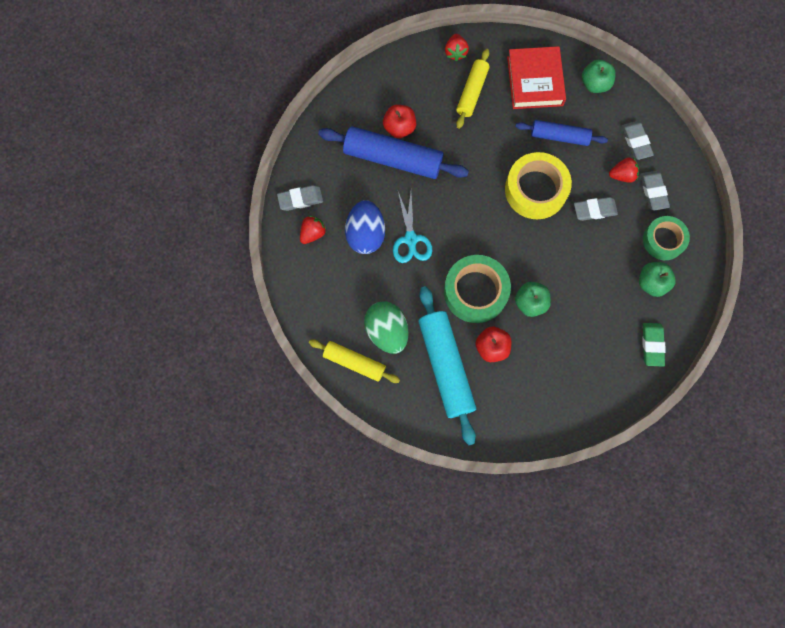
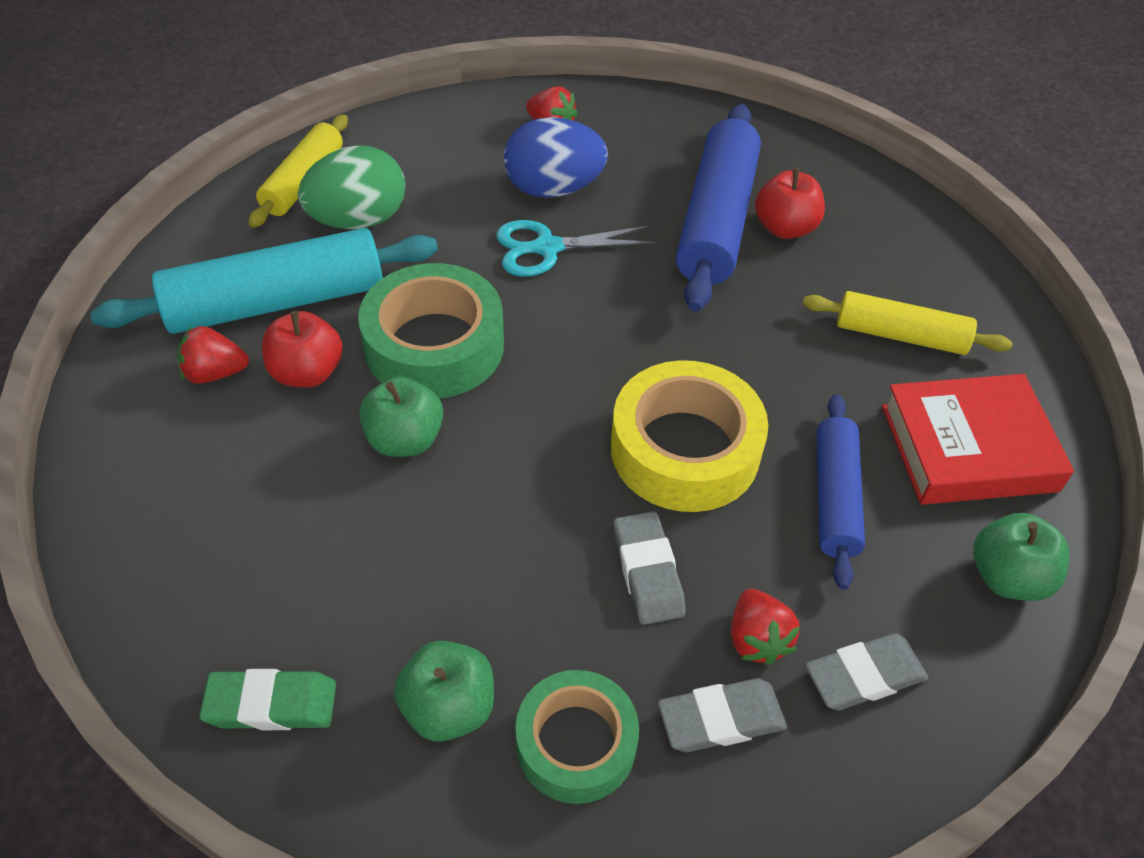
camera: 85 degrees right, 25 degrees down
grey eraser [277,185,323,211] -> none
red strawberry [445,34,469,61] -> red strawberry moved to [177,326,249,384]

